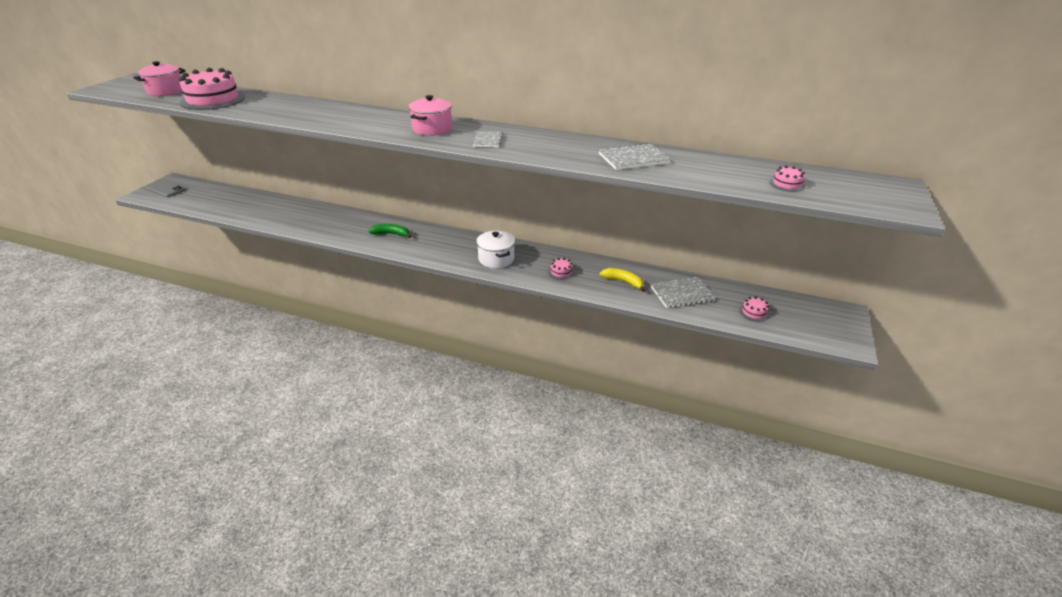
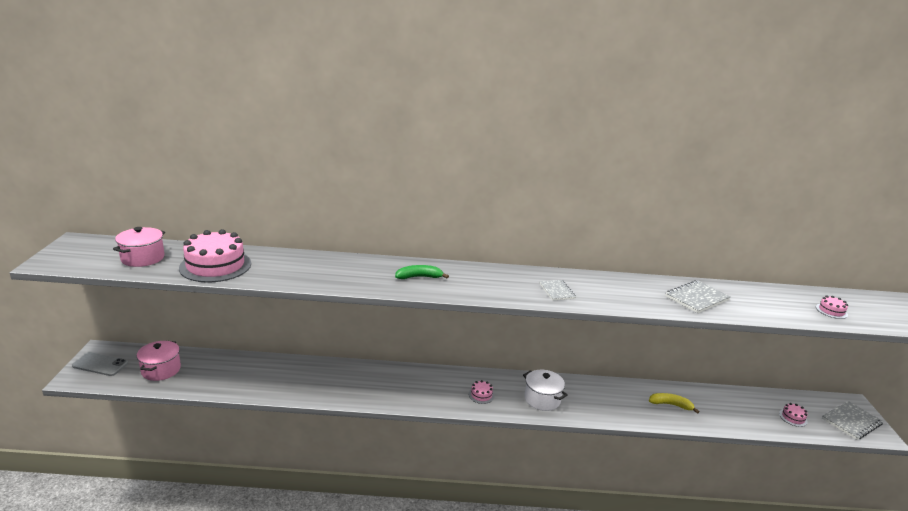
camera: 20 degrees left, 10 degrees down
green banana [368,224,411,238] -> green banana moved to [395,265,449,279]
pink pot [408,95,452,136] -> pink pot moved to [137,341,181,381]
pink cake [548,258,575,280] -> pink cake moved to [469,380,495,404]
grey notebook [651,277,715,308] -> grey notebook moved to [822,401,884,440]

